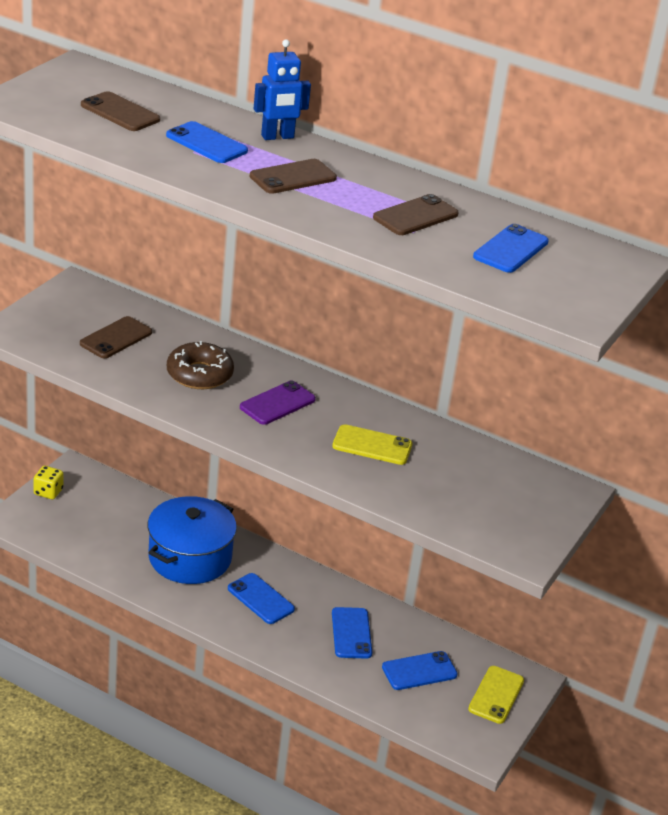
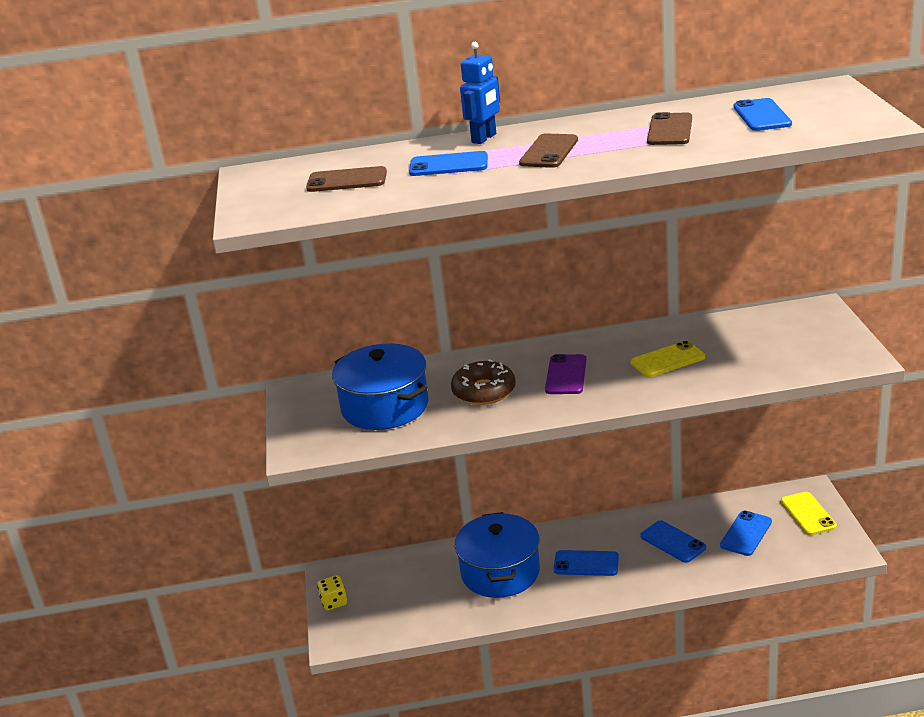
camera: 30 degrees left, 5 degrees down
brown phone [80,316,152,358] -> blue pot [332,343,429,430]

